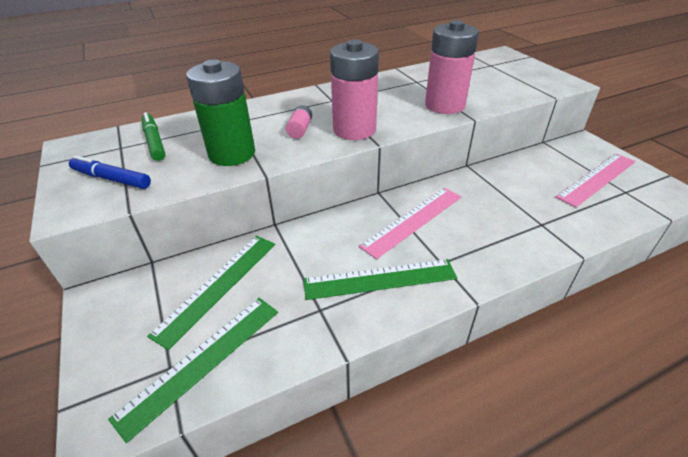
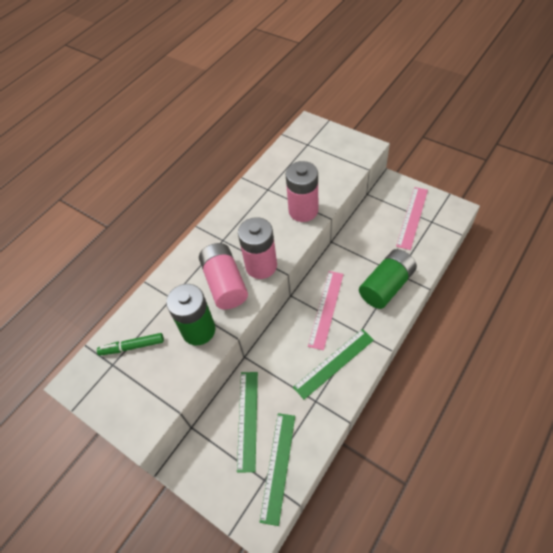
camera: 25 degrees left, 15 degrees up
blue marker [69,155,151,189] -> none
green marker [142,112,165,161] -> green marker turned 45 degrees counterclockwise [97,333,164,356]
pink battery [286,105,312,139] -> pink battery [199,243,248,310], size x2.27
none -> green battery [359,249,417,309]

